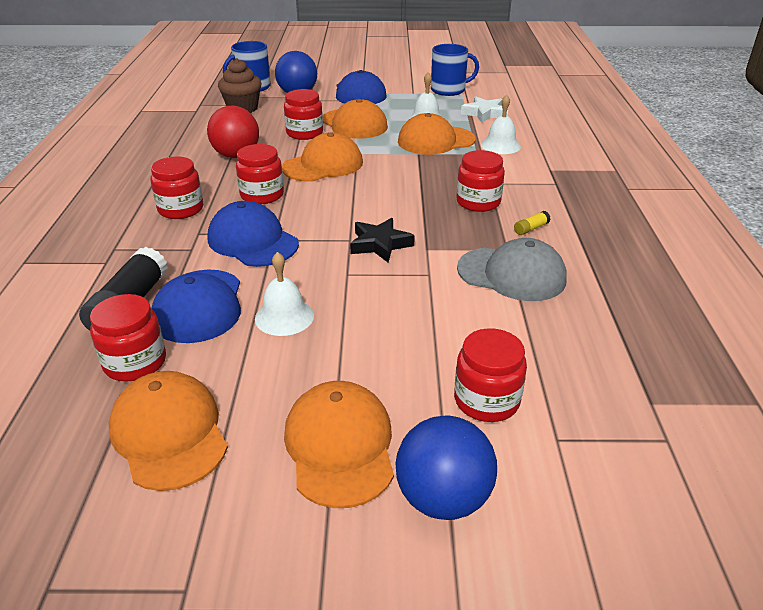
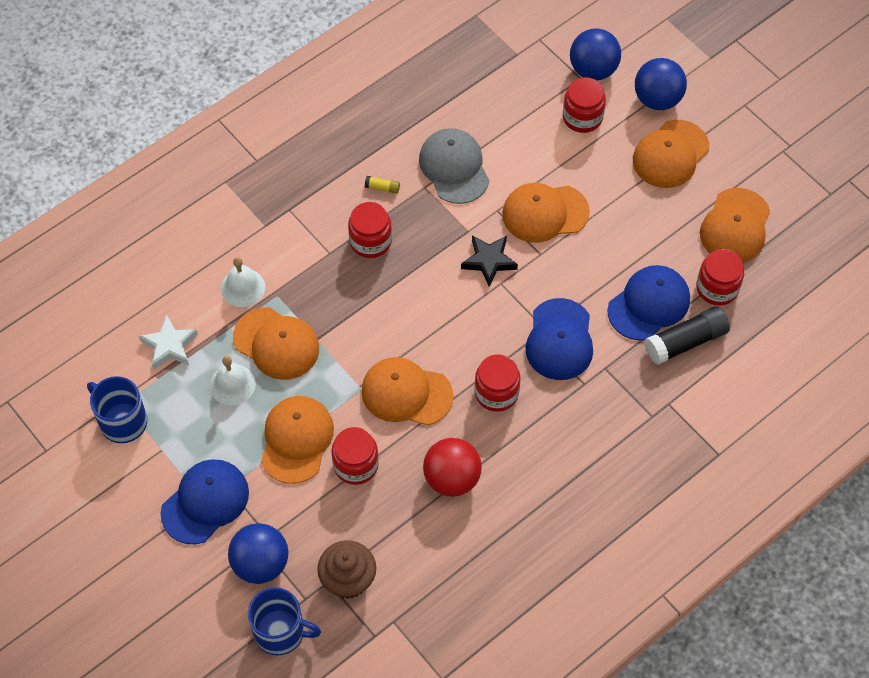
camera: 130 degrees left, 25 degrees up
red jar [150,157,203,219] -> none
white bell [255,252,314,336] -> none
none -> orange cap [502,183,590,243]
none -> blue ball [570,28,621,80]

